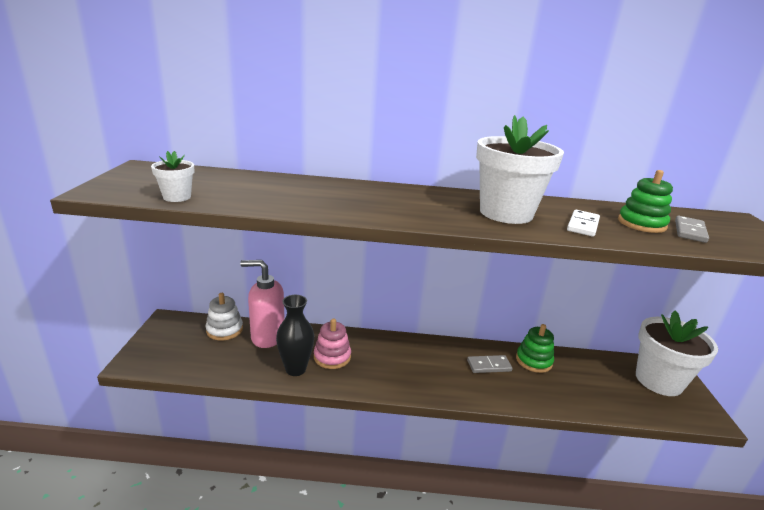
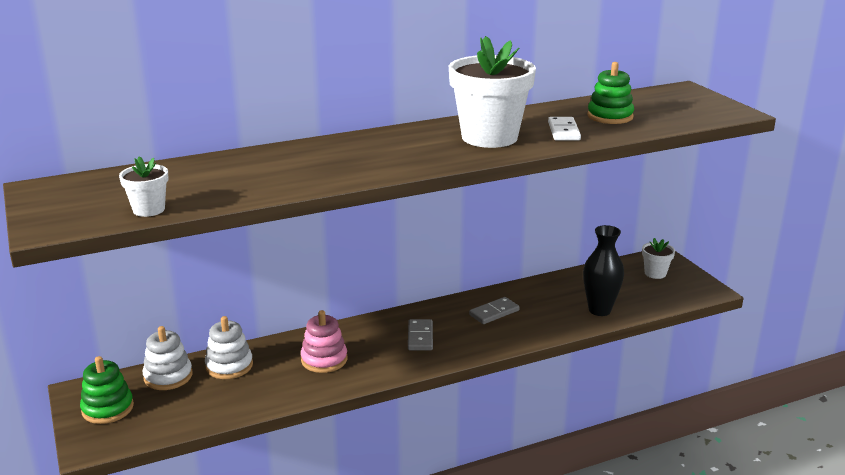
camera: 25 degrees left, 0 degrees up
pink soap dispenser [240,260,285,348] -> white stacking toy [205,316,253,379]
black vase [276,295,314,376] -> black vase moved to [583,225,624,316]
green stacking toy [516,324,554,373] -> green stacking toy moved to [80,356,134,424]
white flower pot [636,311,718,396] -> white flower pot [642,238,675,279], size x0.46
grey domino [675,216,709,243] -> grey domino moved to [408,319,433,350]

